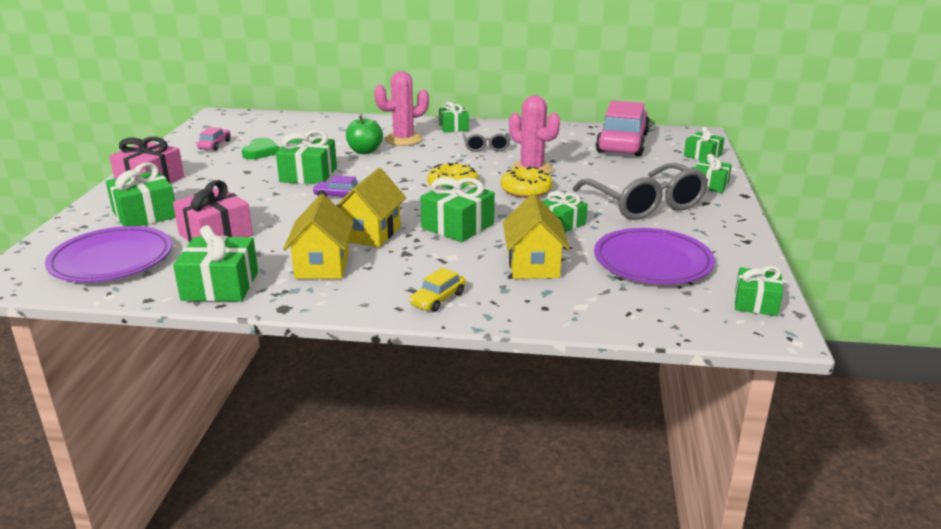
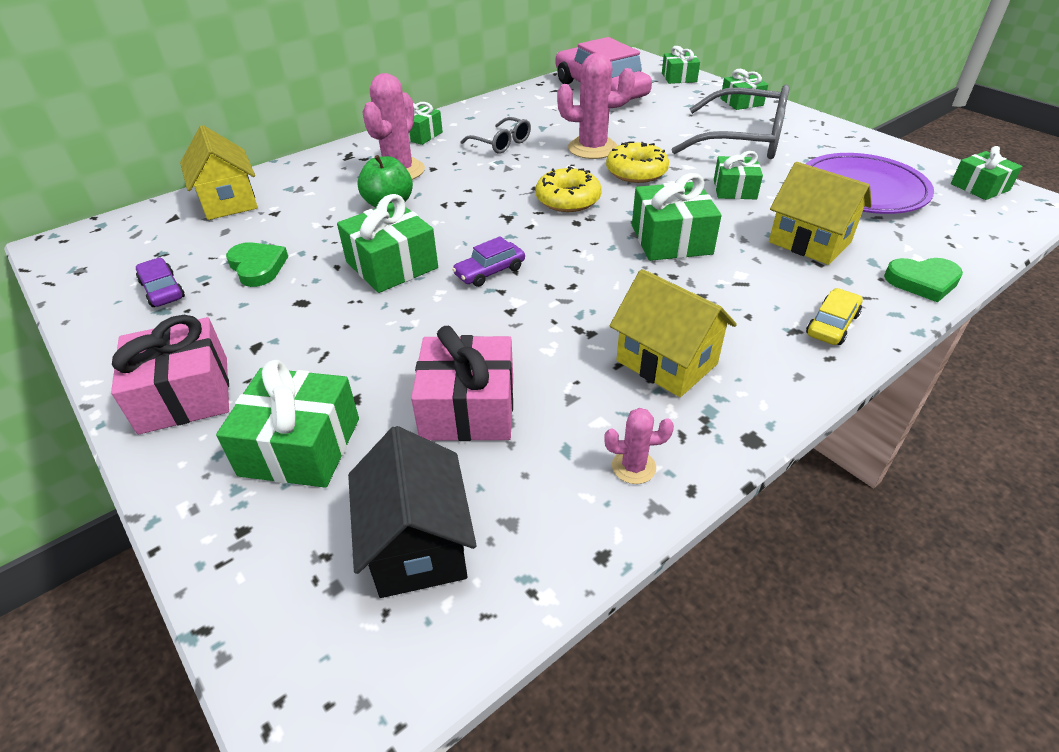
camera: 45 degrees left, 15 degrees up
purple plate [45,226,172,282] -> black house [348,426,476,598]
green gift [173,225,258,302] -> pink cactus [604,408,674,484]
pink car [197,127,231,150] -> purple car [136,258,185,307]
yellow house [336,168,406,247] -> yellow house moved to [180,125,258,220]
yellow car [409,268,466,312] -> yellow car turned 135 degrees counterclockwise [806,288,863,345]
none -> green heart [884,258,963,302]

